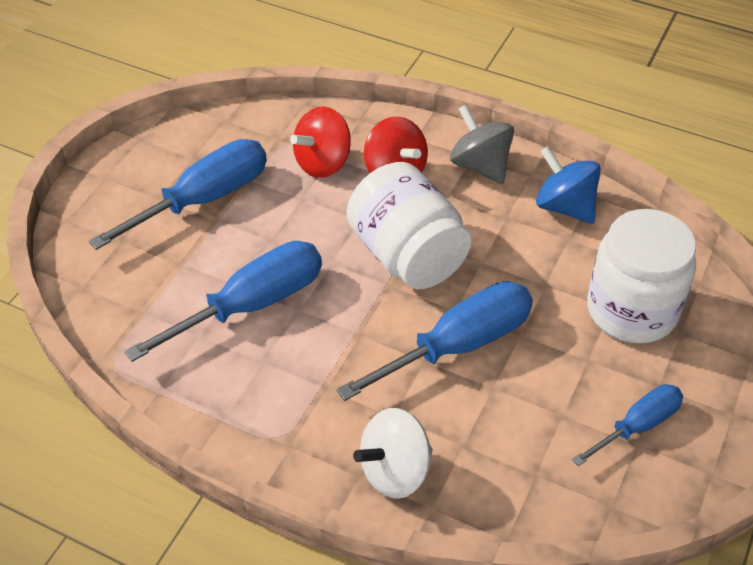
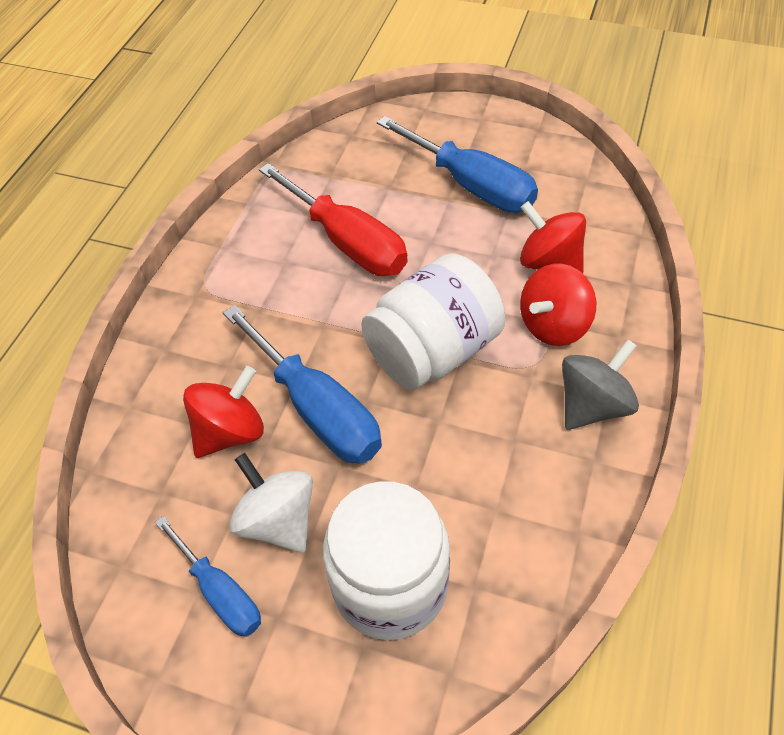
camera: 85 degrees right, 5 degrees up
blue screwdriver [125,241,322,362] -> red screwdriver [259,163,408,276]
white spinning top [353,408,433,499] -> white spinning top moved to [229,453,313,553]
blue spinning top [536,146,601,224] -> none
none -> red spinning top [183,366,264,458]

